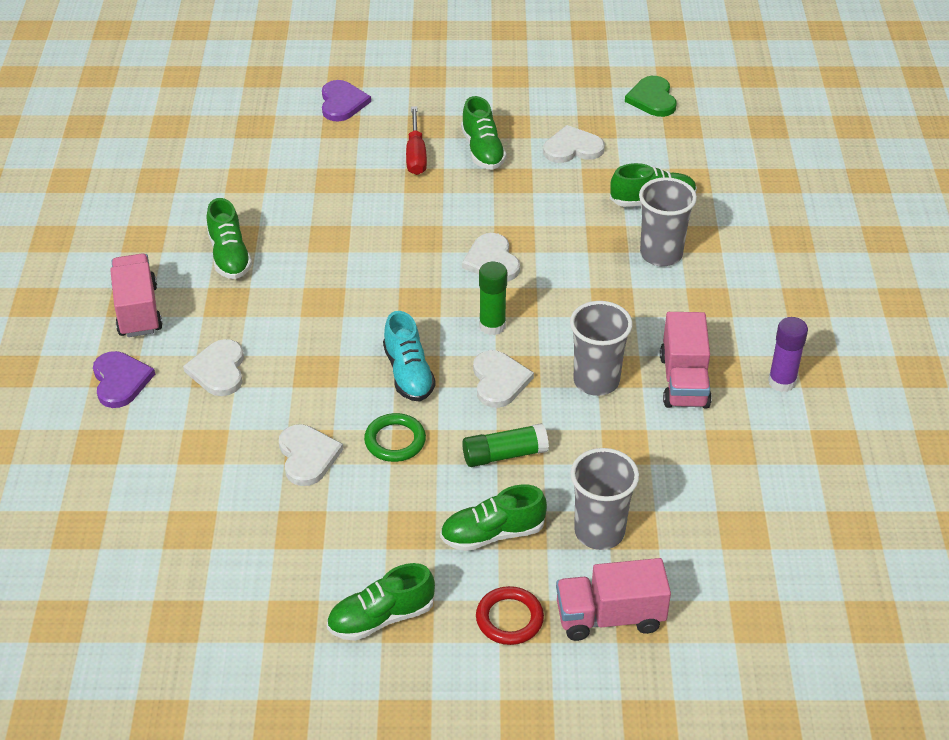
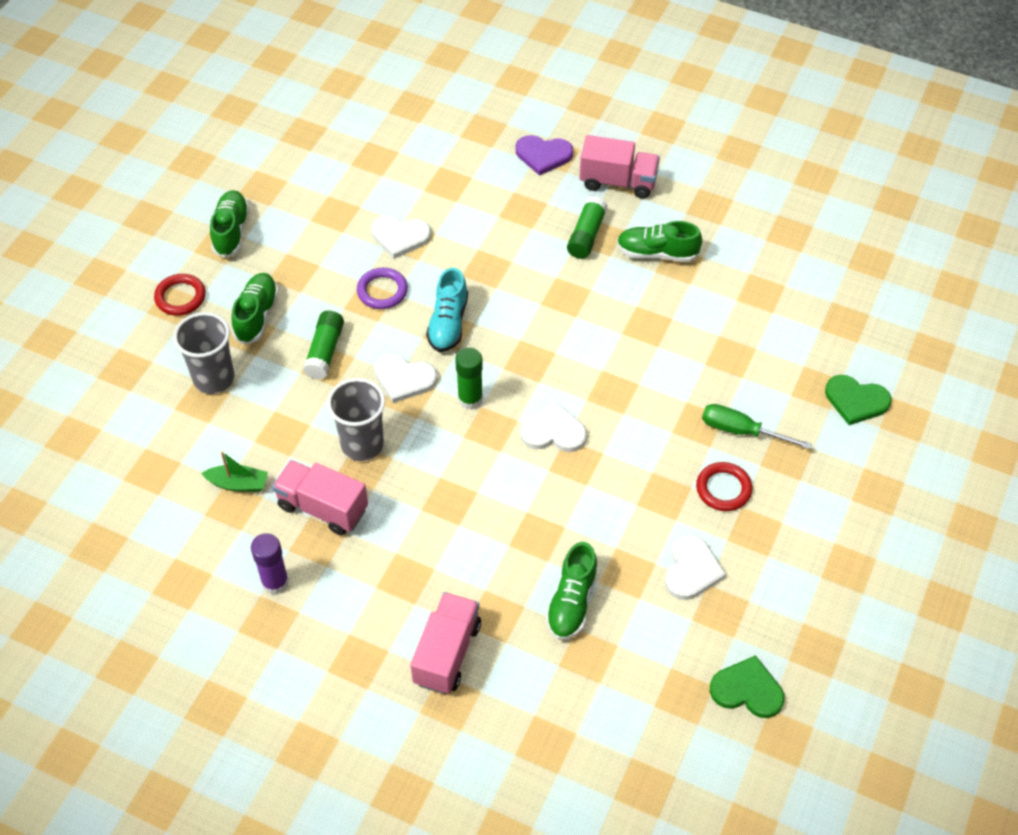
camera: 115 degrees right, 10 degrees up
white heart [183,339,244,396] -> none
purple heart [322,80,371,121] -> green heart [825,375,892,425]
green ring [364,413,426,462] -> purple ring [357,268,408,309]
turquoise shoe [383,311,436,402] -> turquoise shoe turned 90 degrees counterclockwise [426,268,468,352]
red screwdriver [406,106,427,175] -> green screwdriver [702,404,812,449]
green shoe [461,96,506,170] -> red ring [696,462,752,511]
pink truck [556,558,671,641] -> pink truck moved to [410,592,481,694]
grey cup [639,177,697,266] -> none
none -> green boat [201,451,268,492]
none -> green glue stick [567,196,608,259]

